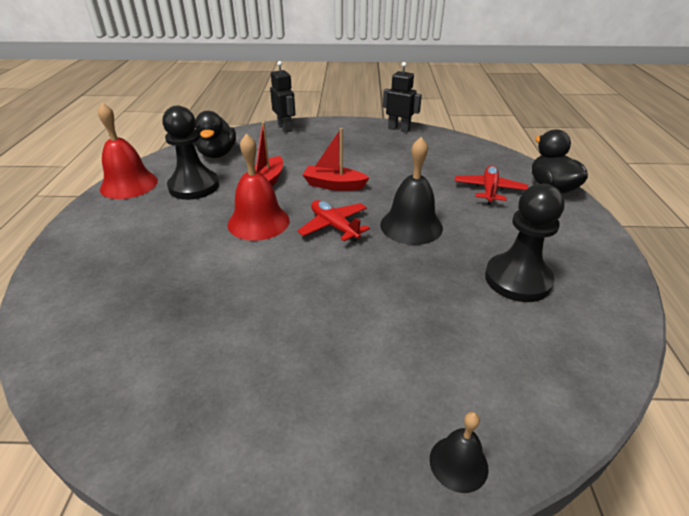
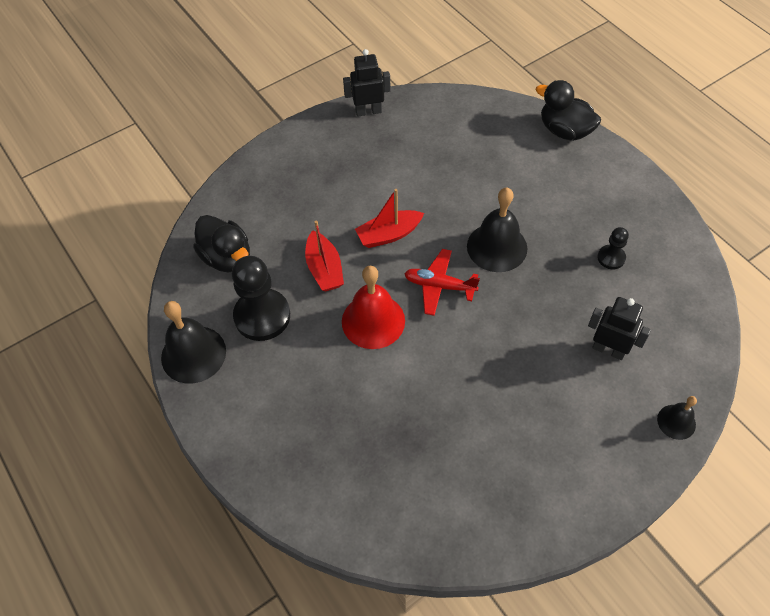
camera: 35 degrees left, 20 degrees up
red bell [98,103,158,199] -> black bell [161,301,226,383]
black robot [270,61,295,133] -> black robot moved to [588,297,651,360]
red plane [455,165,528,205] -> none
black pawn [485,184,564,302] -> black pawn [597,227,629,269], size x0.51

